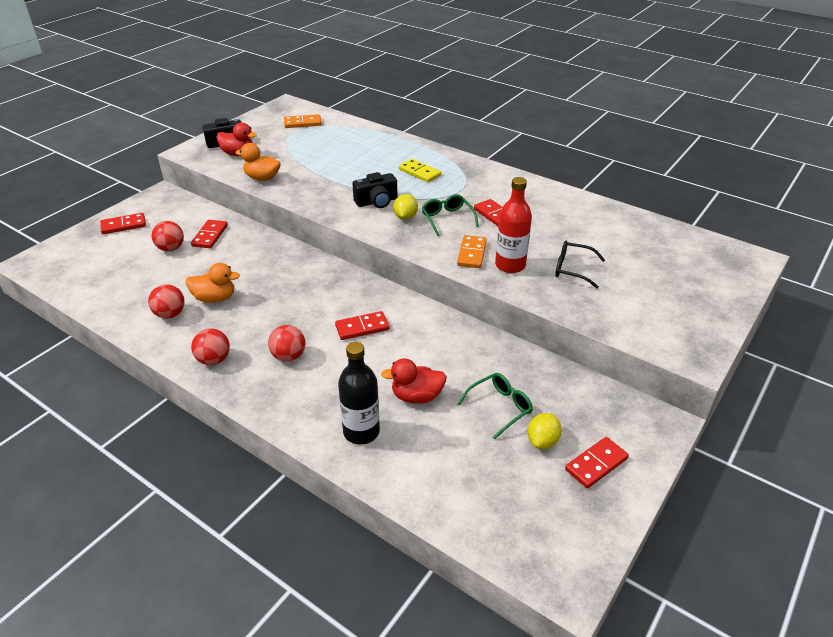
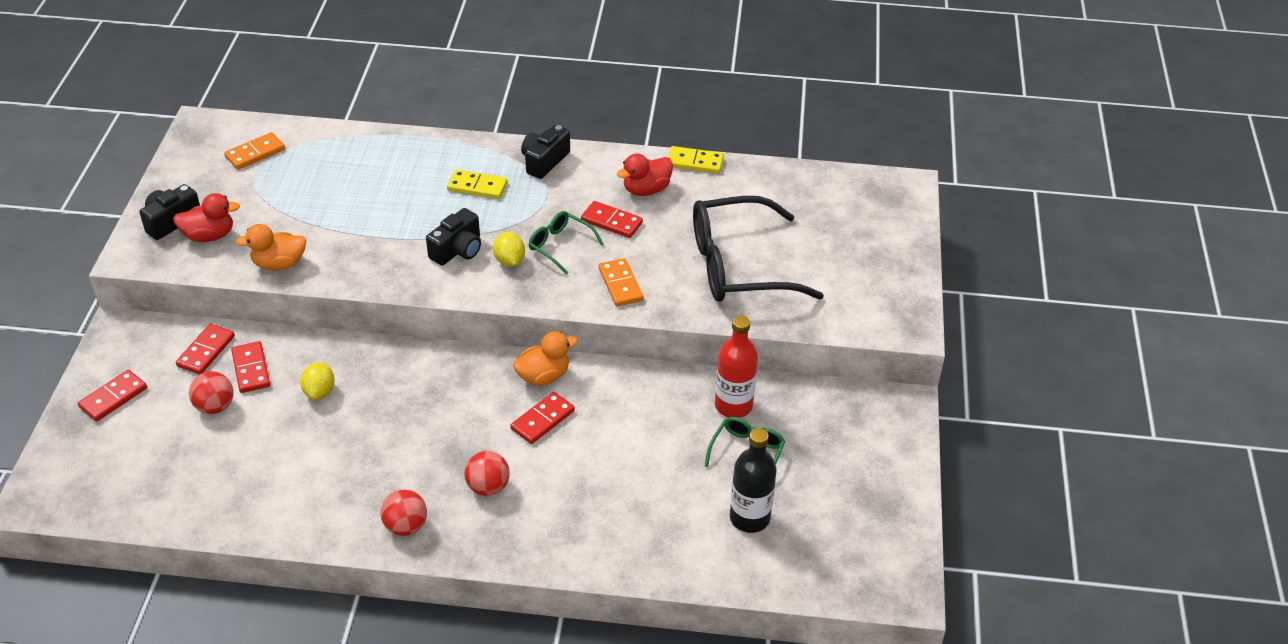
camera: 30 degrees left, 5 degrees up
red ball [148,284,185,319] -> none
orange duck [186,263,240,303] -> orange duck moved to [513,331,578,386]
black bottle [338,342,380,445] -> black bottle moved to [730,428,777,533]
red duck [381,358,447,404] -> red duck moved to [617,153,673,196]
red bottle [495,177,532,273] -> red bottle moved to [715,316,758,418]
yellow lemon [528,413,562,449] -> yellow lemon moved to [300,362,335,400]
black glasses [555,241,605,289] -> black glasses [693,196,824,302], size x2.12
red domino [565,437,629,488] -> red domino moved to [176,324,235,375]
none -> black camera [521,125,570,179]
none -> yellow domino [668,146,724,174]

